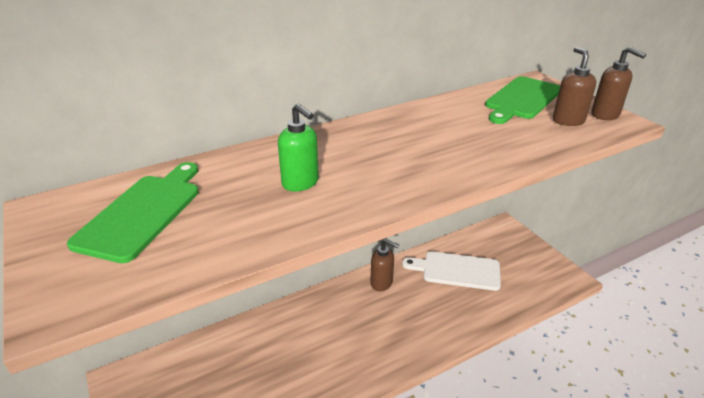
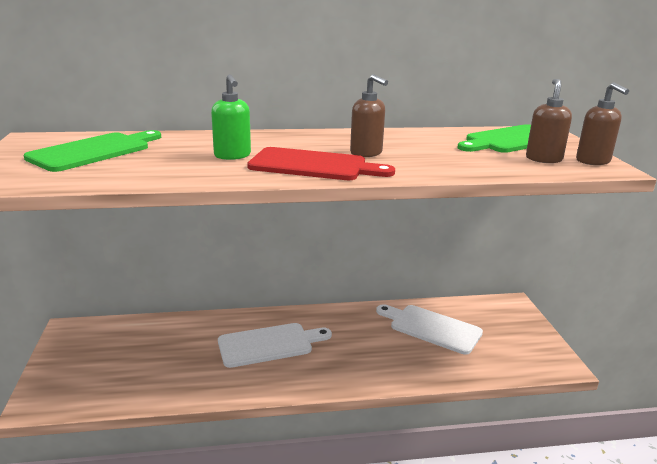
camera: 20 degrees right, 10 degrees down
brown soap dispenser [370,239,399,291] -> brown soap dispenser moved to [350,74,388,157]
none -> white cutting board [218,323,332,368]
none -> red cutting board [247,147,395,180]

